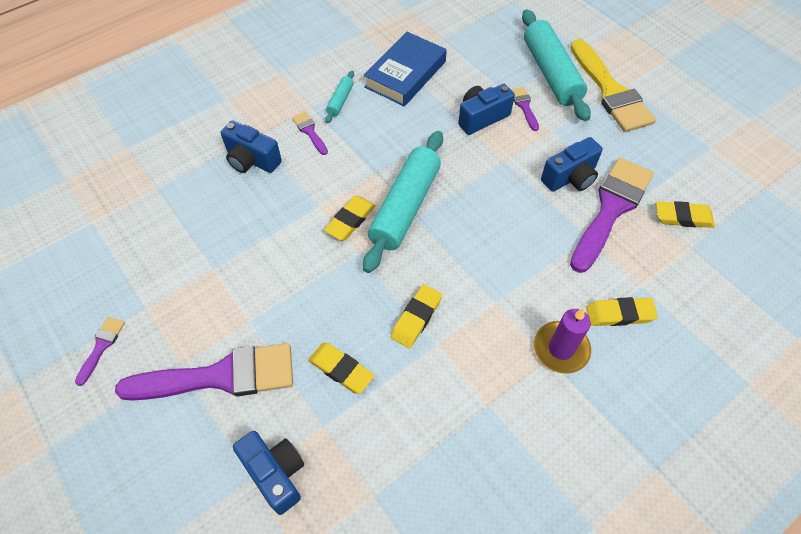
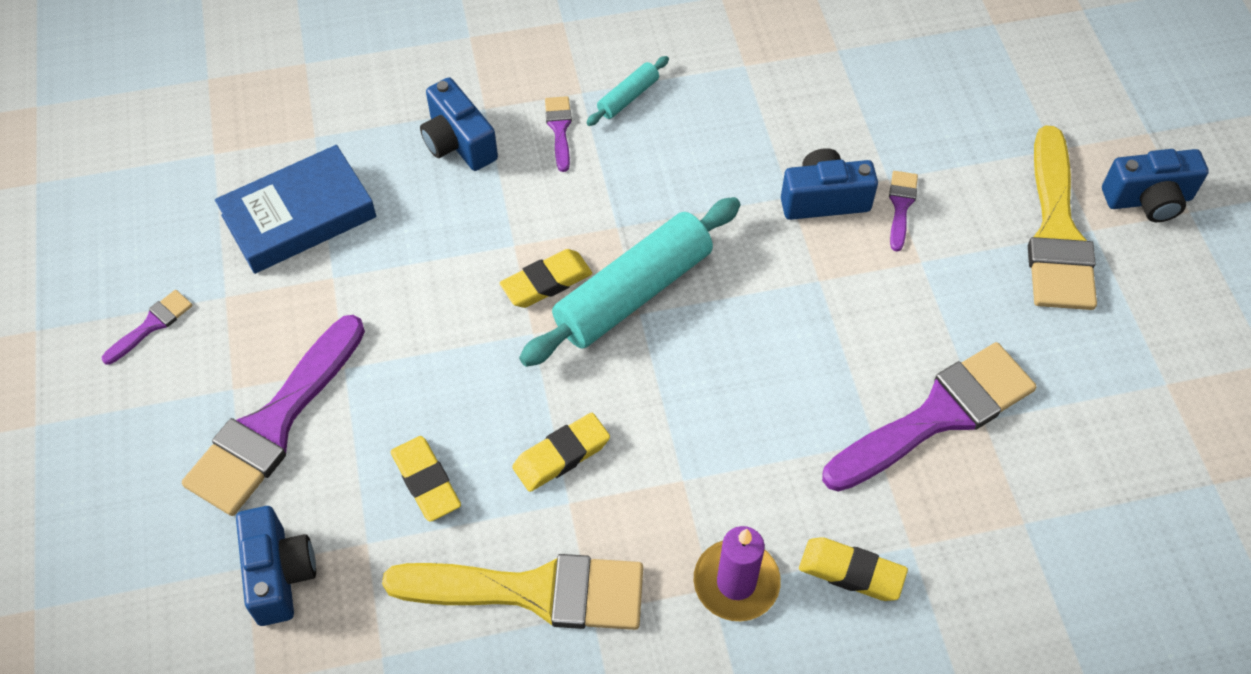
camera: 25 degrees right, 0 degrees up
purple brush [115,343,293,401] -> purple brush turned 105 degrees clockwise [182,315,365,516]
blue book [364,32,447,106] -> blue book moved to [215,145,376,274]
turquoise rolling pin [522,9,591,121] -> none
blue camera [541,137,603,192] -> blue camera moved to [1102,149,1209,222]
yellow eraser [656,201,715,228] -> none
none -> yellow brush [382,554,643,630]

